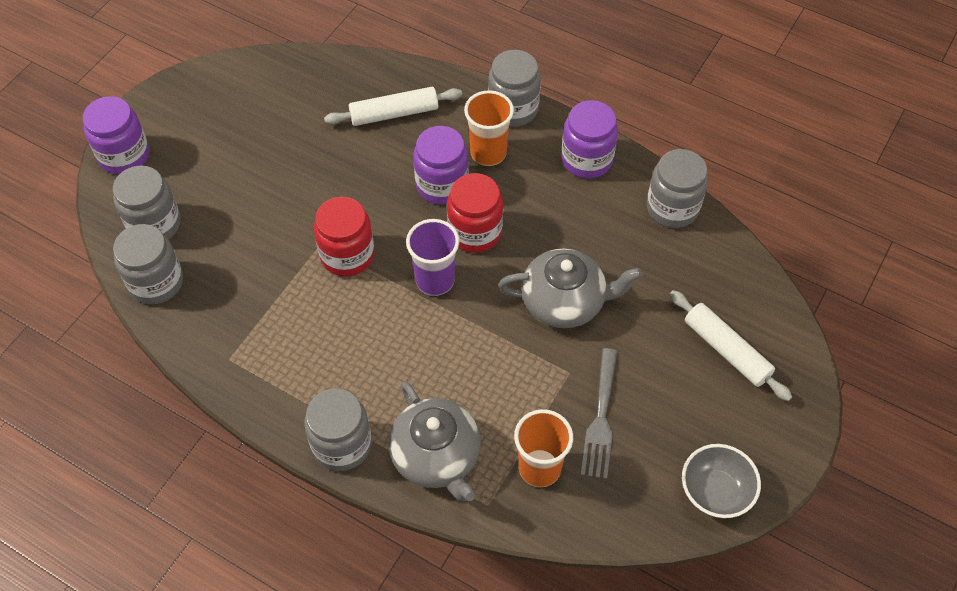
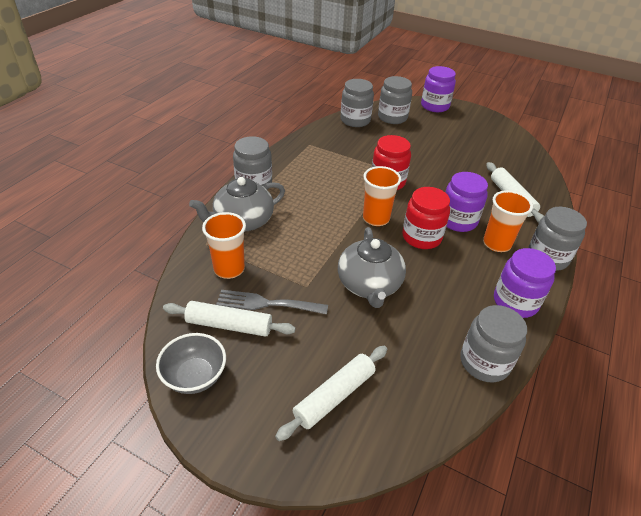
camera: 85 degrees right, 15 degrees down
purple cup [406,219,459,296] -> orange cup [363,166,401,226]
none -> white rolling pin [163,301,296,337]

